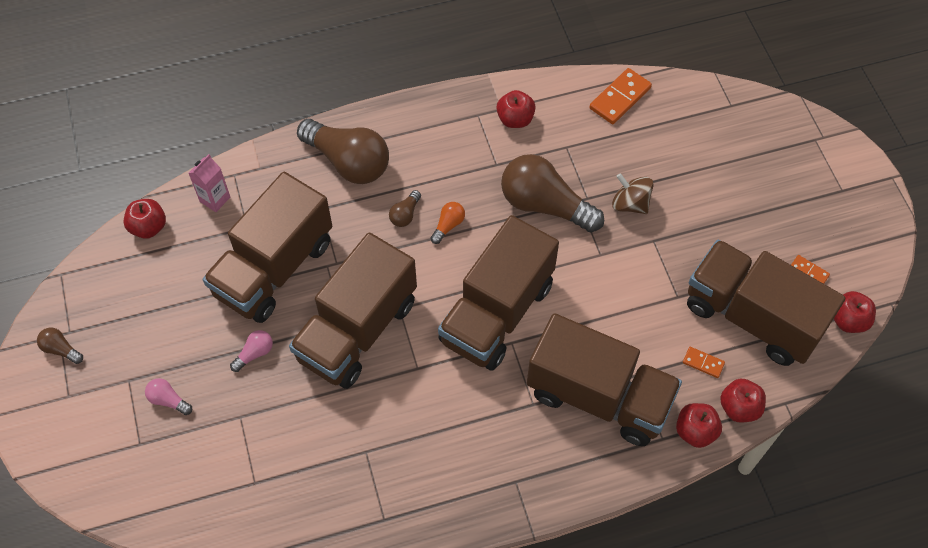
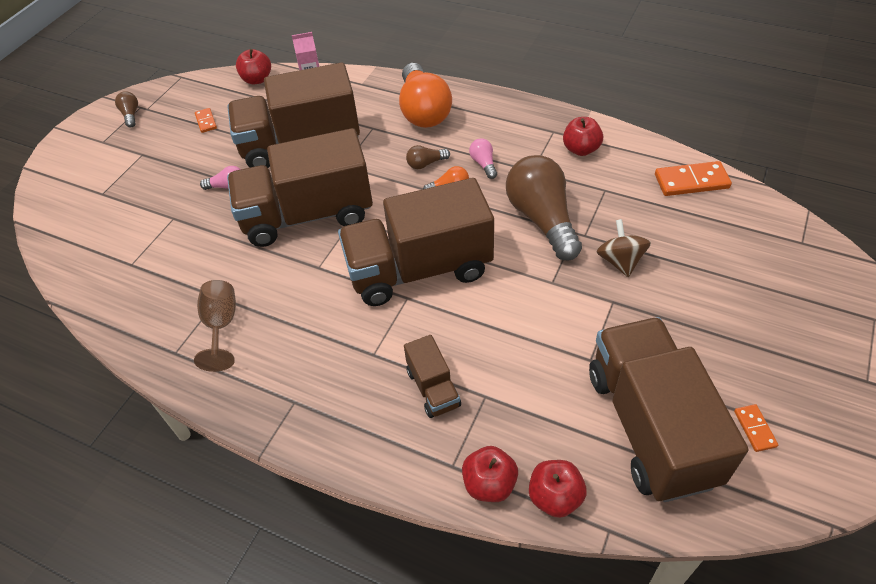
camera: 45 degrees right, 10 degrees down
pink light bulb [145,378,192,415] -> pink light bulb moved to [469,138,497,179]
brown light bulb [297,119,389,184] -> orange light bulb [399,63,452,128]
brown truck [527,313,682,446] -> brown truck [404,335,461,418], size x0.45
orange domino [683,347,725,378] -> orange domino moved to [195,108,217,133]
red apple [834,291,876,333] -> none
none -> brown goblet [194,280,236,372]

